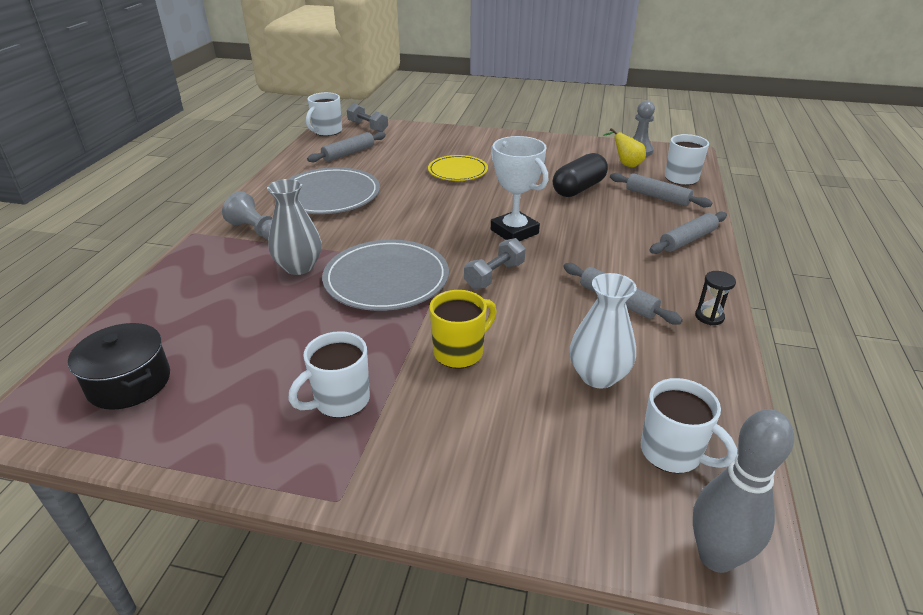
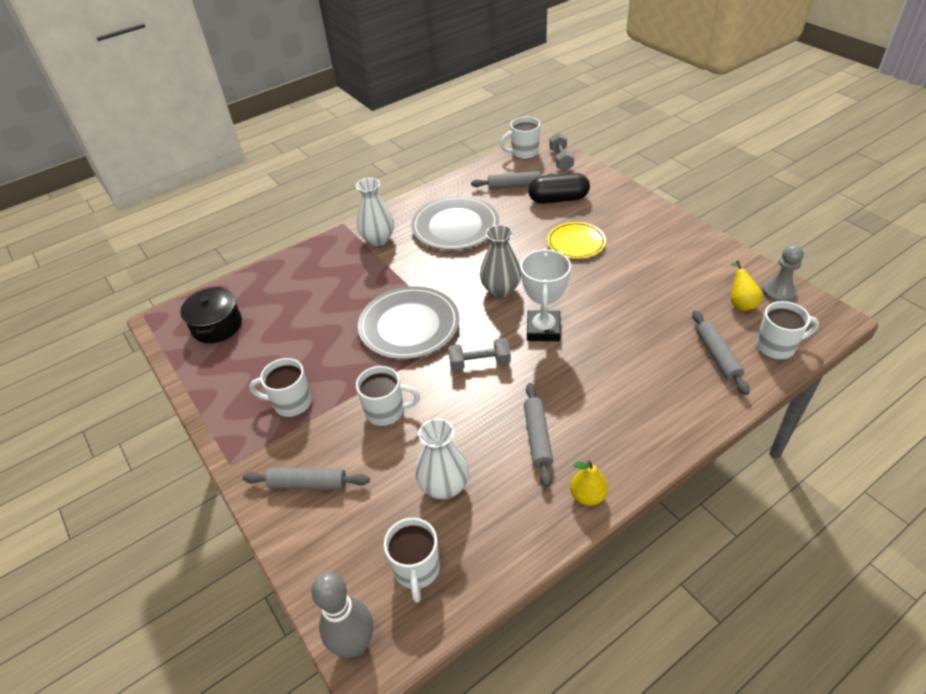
camera: 45 degrees right, 10 degrees up
grey pawn [222,191,272,240] -> white vase [356,178,394,246]
grey vase [267,179,322,275] -> grey vase moved to [480,225,521,298]
yellow mug [429,290,497,369] -> white mug [356,366,420,426]
black capsule [553,153,608,197] -> black capsule moved to [528,173,590,204]
grey rolling pin [650,211,727,254] -> grey rolling pin moved to [243,468,370,490]
black hourglass [695,271,736,325] -> yellow pear [570,460,608,506]

